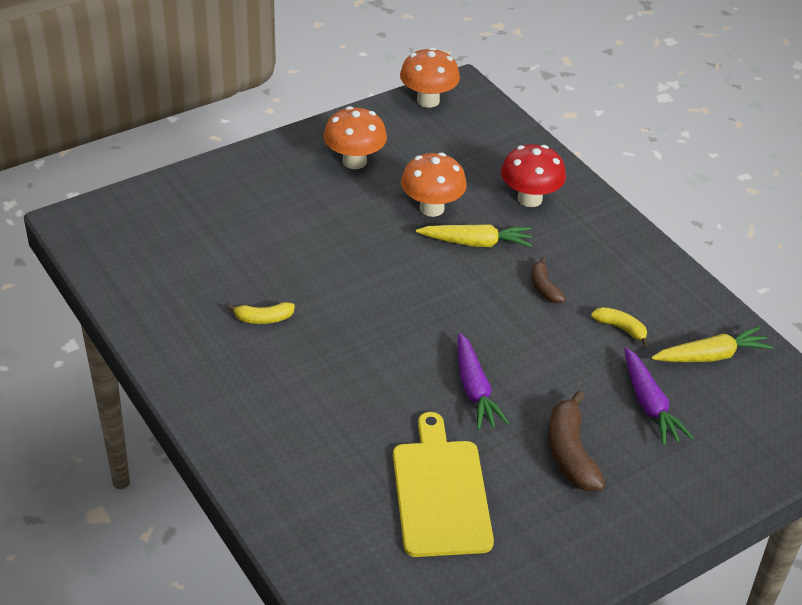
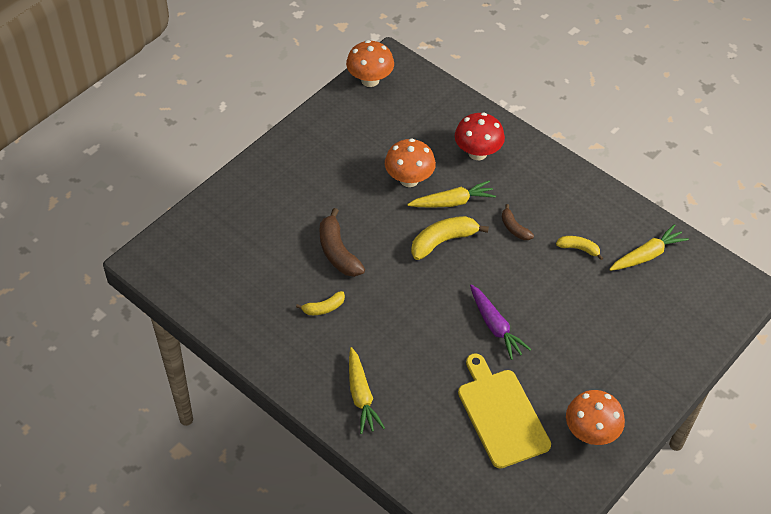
camera: 15 degrees left, 10 degrees up
orange mushroom [323,106,387,169] -> orange mushroom moved to [566,390,625,445]
brown banana [548,391,606,491] -> brown banana moved to [320,208,365,277]
purple carrot [625,348,694,446] -> none
none -> yellow carrot [349,347,385,434]
none -> yellow banana [411,216,489,260]

